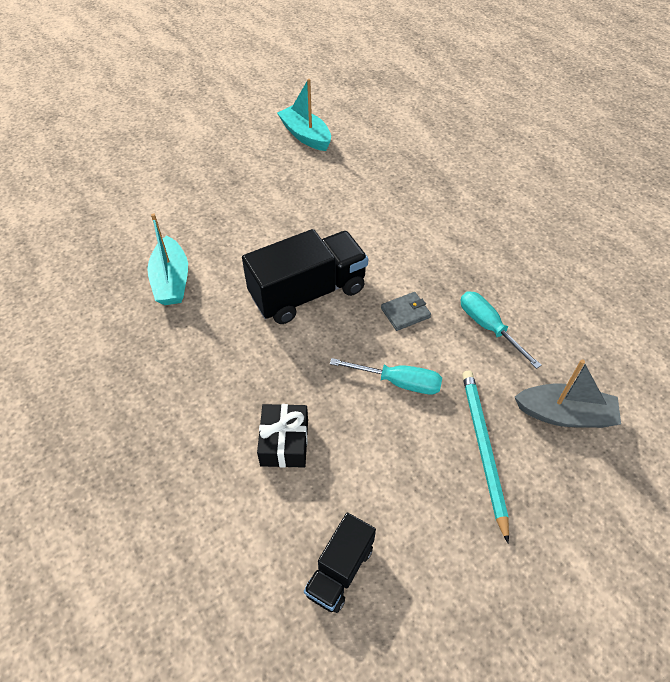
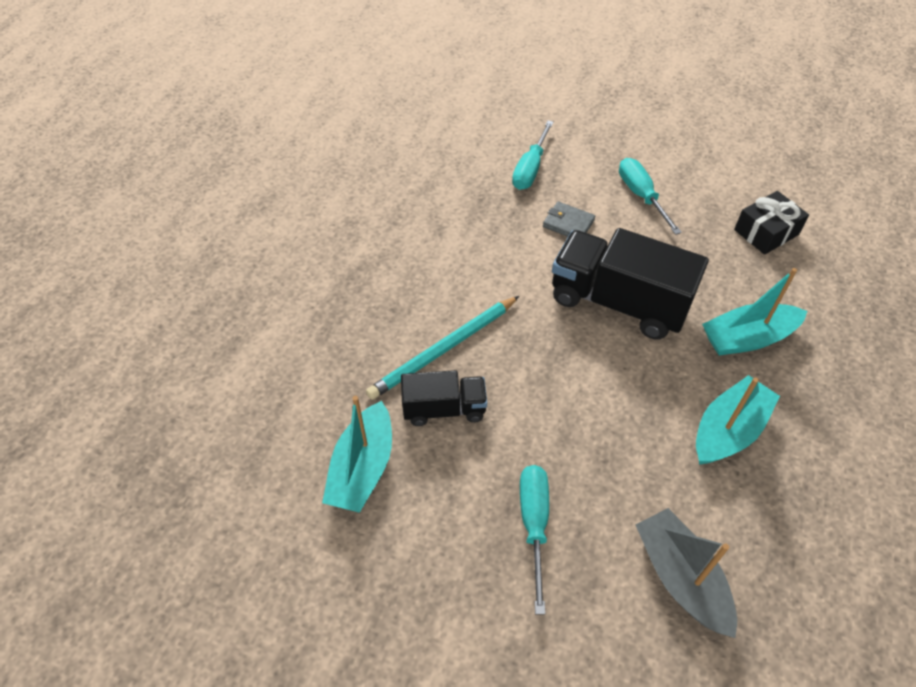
camera: 125 degrees left, 0 degrees up
black truck [304,512,376,613] -> black truck moved to [401,370,487,426]
turquoise pencil [462,370,509,543] -> turquoise pencil moved to [366,296,519,400]
grey boat [515,359,621,428] -> grey boat moved to [636,508,737,638]
none -> turquoise screwdriver [520,465,549,615]
none -> turquoise boat [702,268,807,356]

